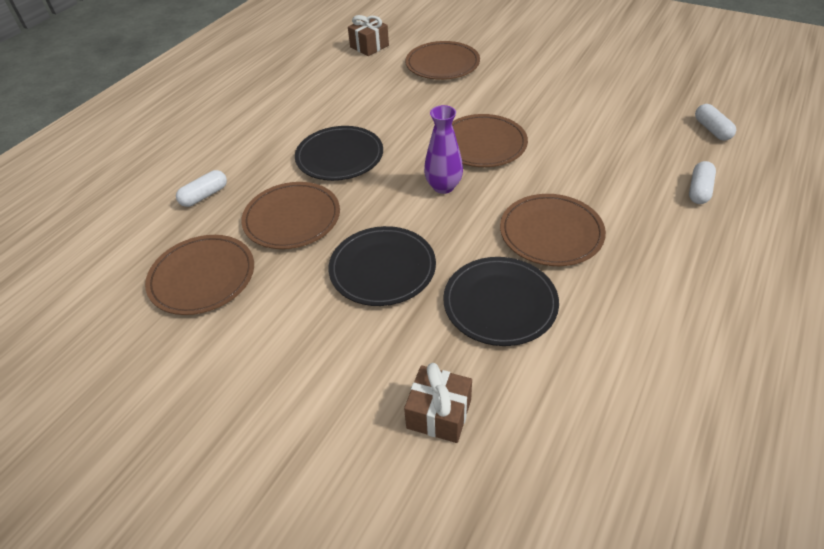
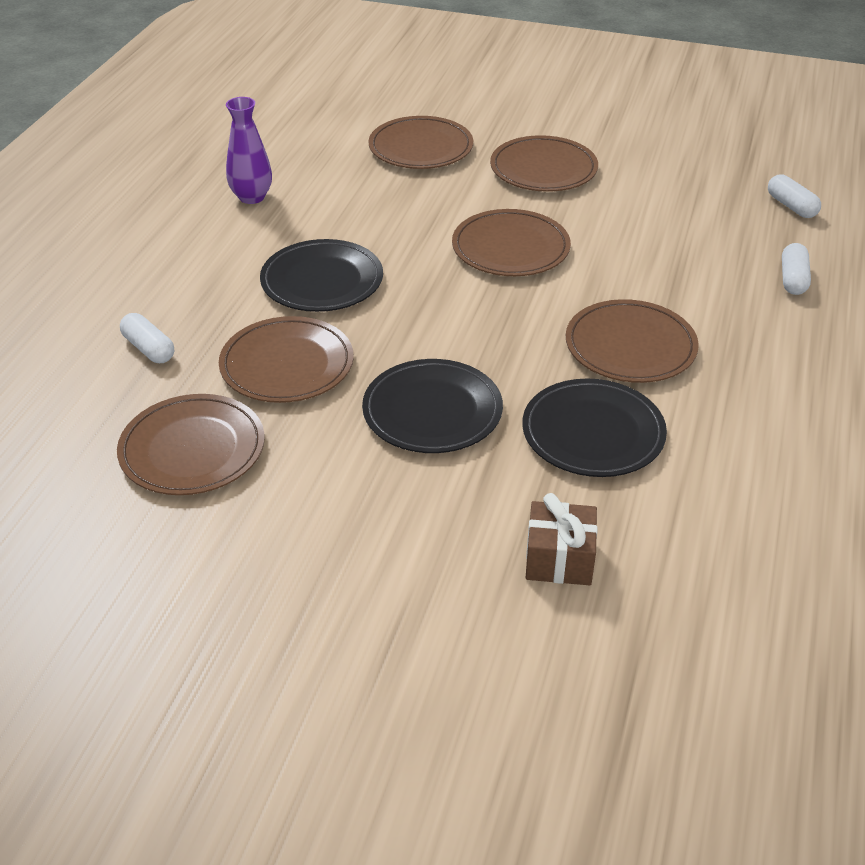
camera: 15 degrees left, 5 degrees down
white capsule [176,170,227,207] -> white capsule turned 75 degrees counterclockwise [120,313,174,363]
brown gift [348,15,389,56] -> none
purple vase [424,105,463,194] -> purple vase moved to [226,97,272,204]
none -> brown plate [490,135,598,192]

